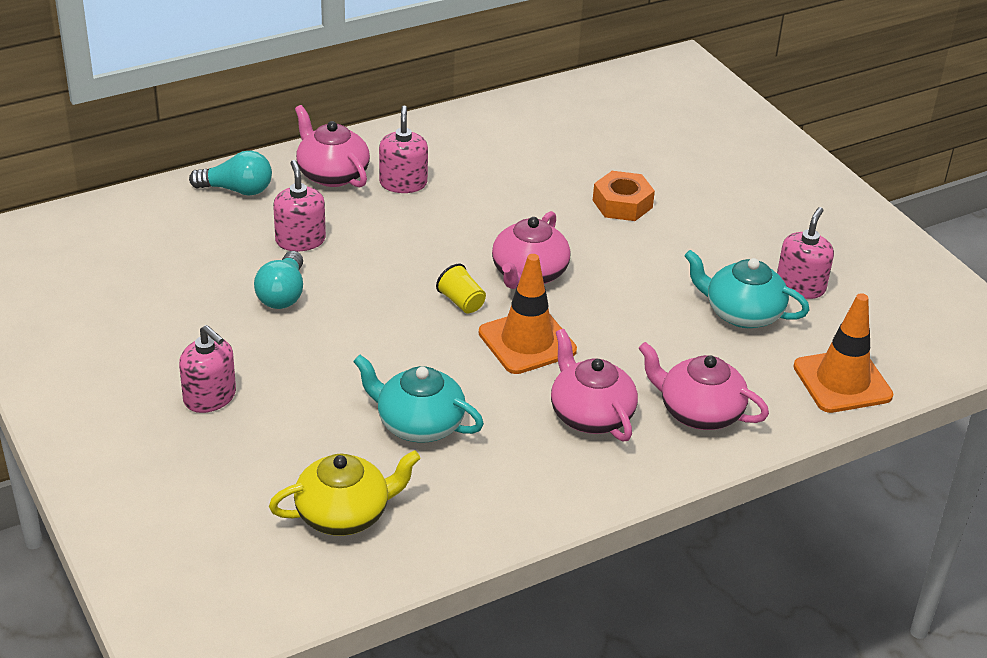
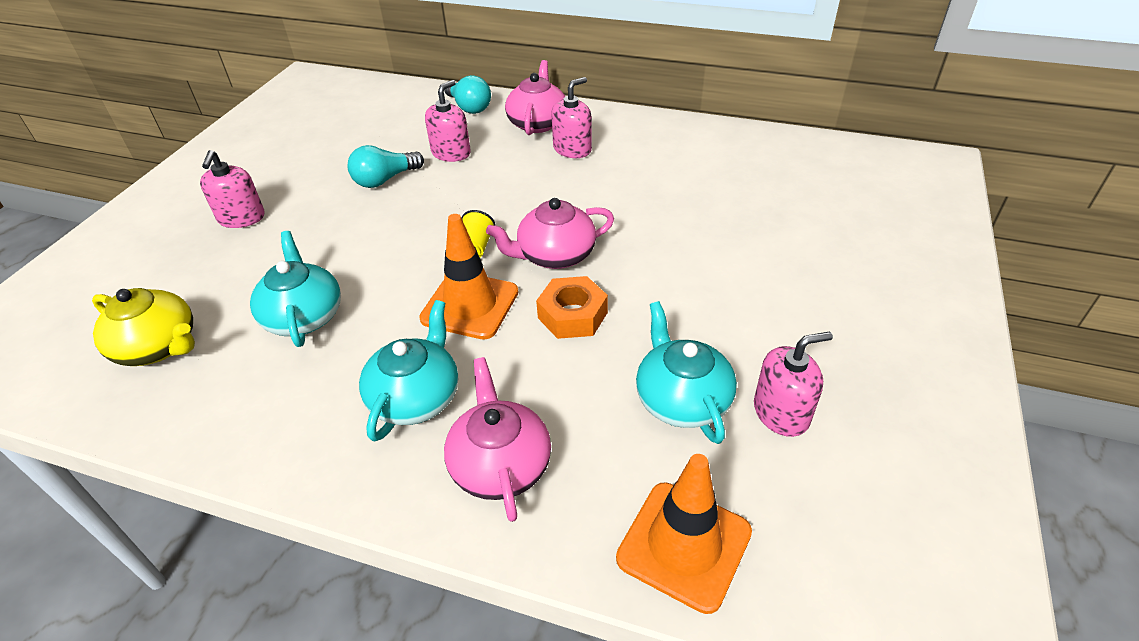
camera: 50 degrees right, 5 degrees up
pink teapot [551,329,638,442] -> turquoise teapot [359,300,458,442]
orange nut [593,171,655,221] -> orange nut moved to [536,276,608,339]

